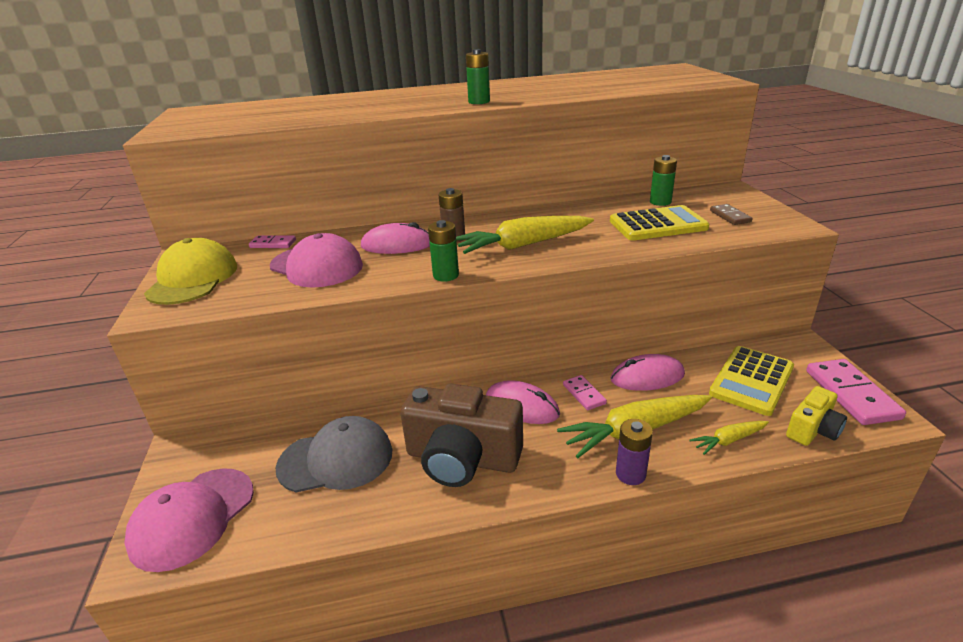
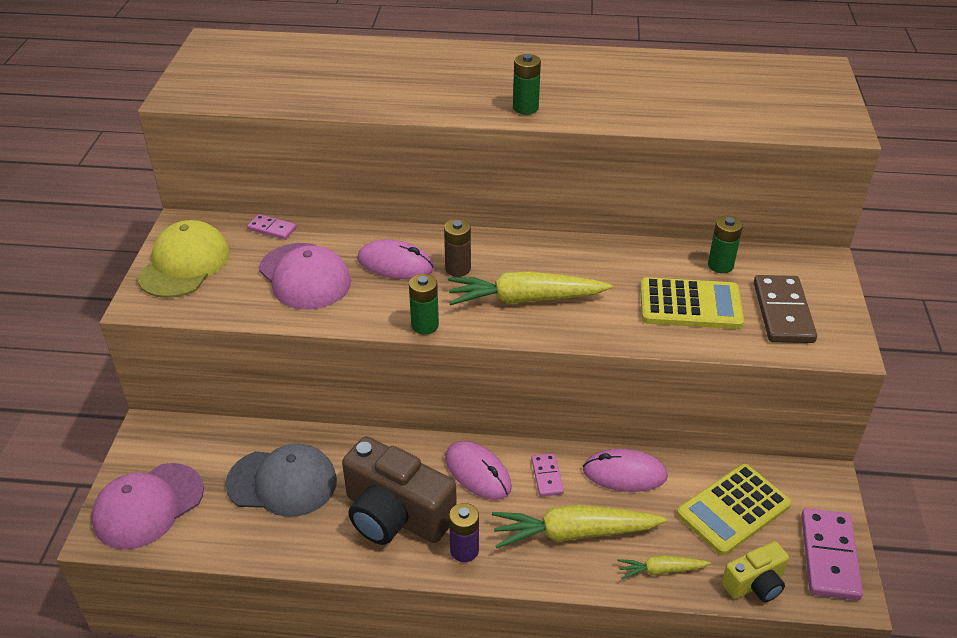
camera: 15 degrees right, 10 degrees up
purple battery [616,419,653,485] -> purple battery moved to [449,503,479,562]
brown domino [710,204,753,225] -> brown domino [754,275,817,343], size x1.85

